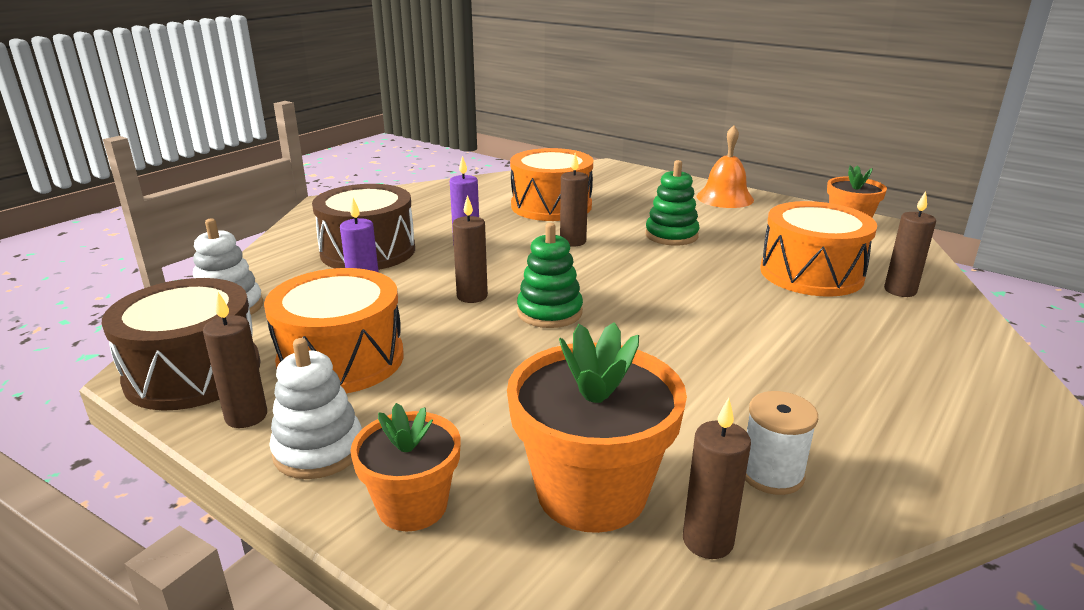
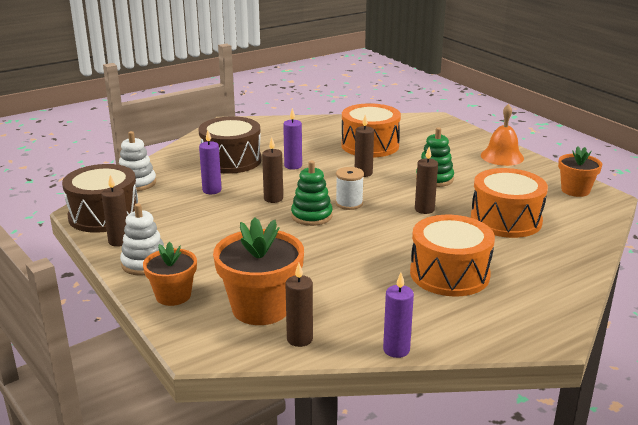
camera: 20 degrees right, 0 degrees up
orange drum [264,268,404,394] -> orange drum moved to [410,215,495,296]
white spool [745,391,818,495] -> white spool moved to [336,167,364,210]
brown candle [884,191,936,297] -> brown candle moved to [415,147,438,214]
none -> purple candle [383,273,414,358]

